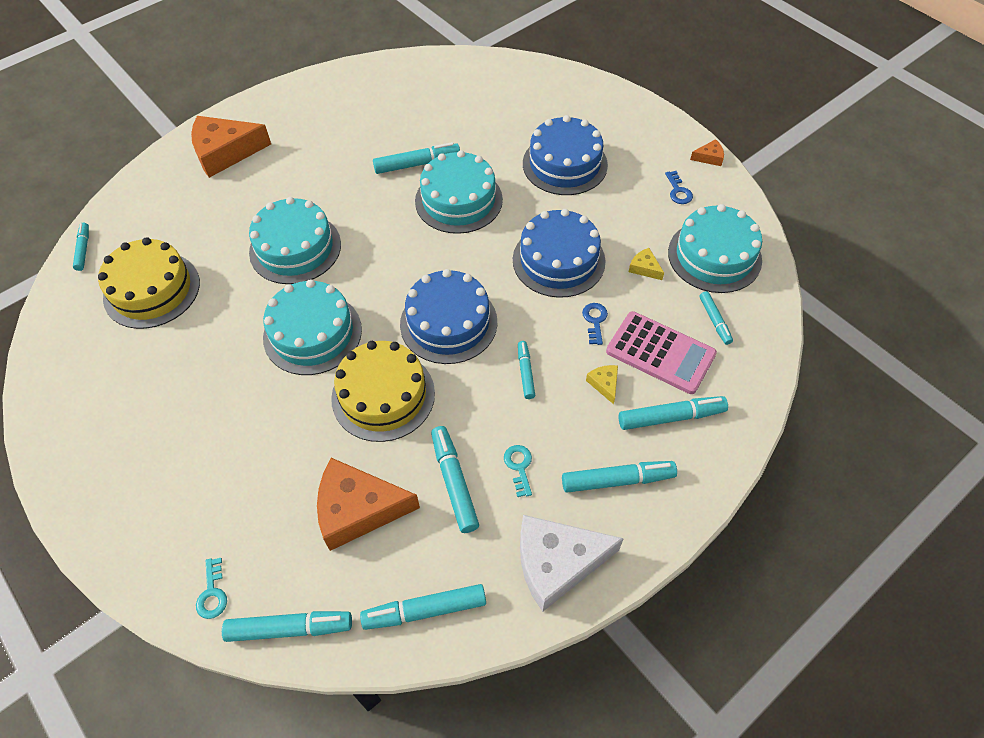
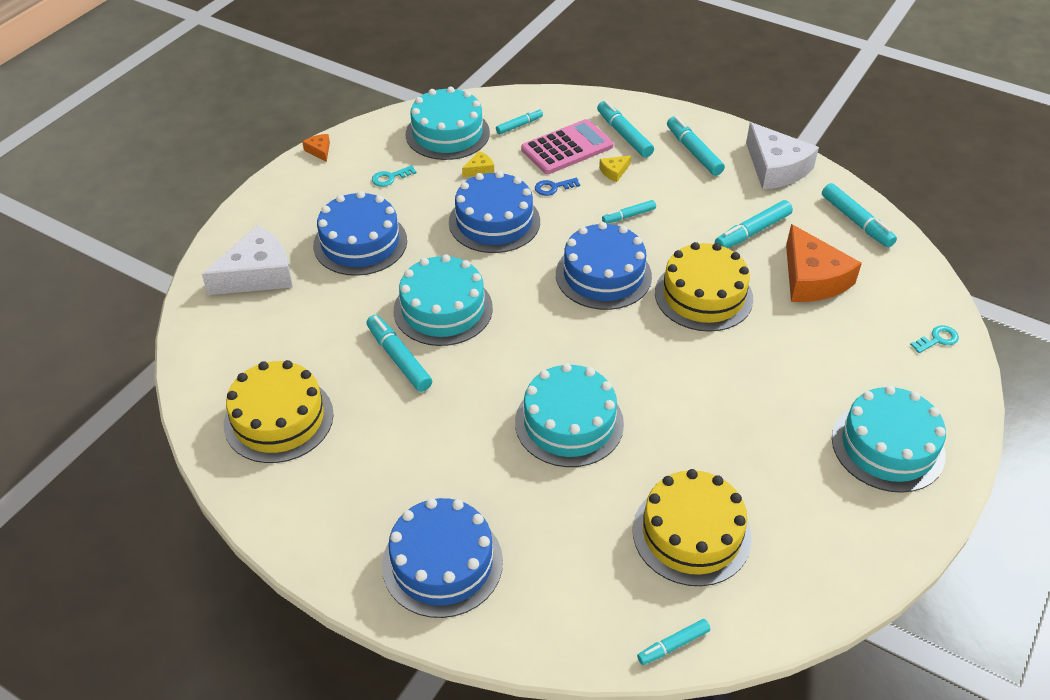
camera: 110 degrees left, 10 degrees down
orange cheese [191,116,271,178] -> blue cake [382,498,503,618]
turquoise marker [222,611,352,642] -> none
turquoise cake [263,279,362,375] -> turquoise cake moved to [832,385,946,493]
turquoise key [504,445,532,497] -> turquoise key moved to [372,165,416,187]
pink calculator [606,311,717,394] -> pink calculator turned 45 degrees clockwise [521,119,614,174]
yellow cheese [629,248,664,280] -> yellow cheese turned 150 degrees counterclockwise [462,151,494,177]
blue key [665,171,693,204] -> none
none -> white cheese [202,225,293,295]
none -> yellow cake [224,360,334,463]

